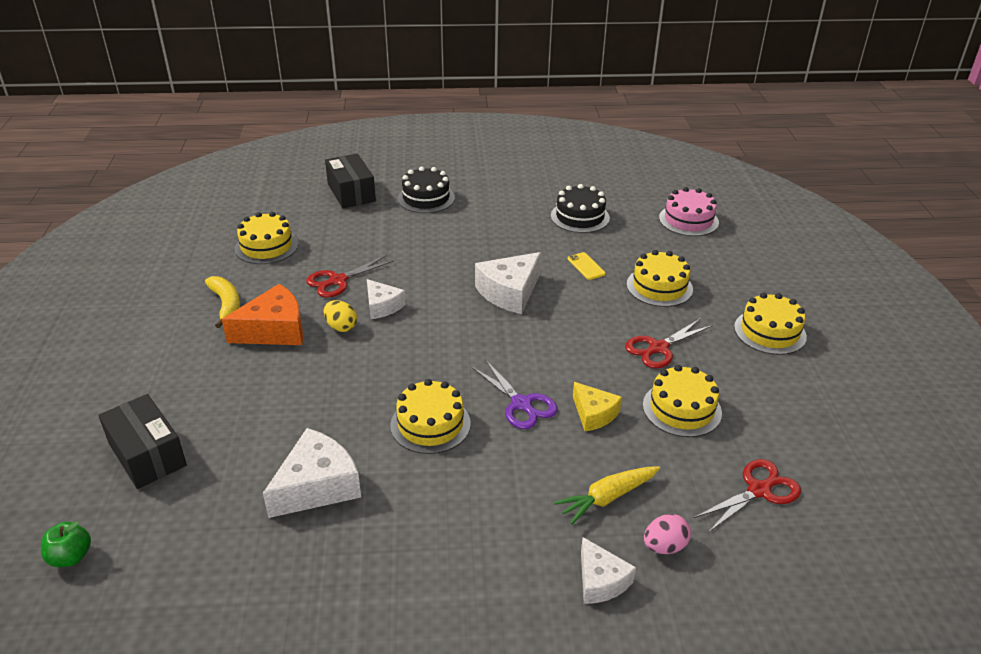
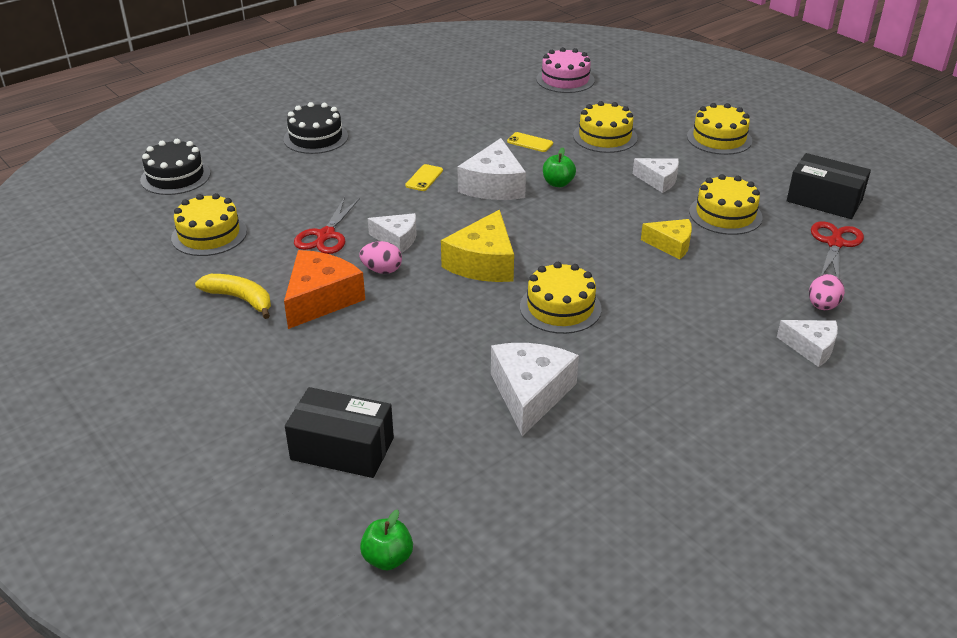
camera: 35 degrees left, 0 degrees up
yellow egg [324,300,357,332] -> pink egg [359,241,402,274]
black box [325,153,376,208] -> black box moved to [787,153,871,219]
purple scissors [471,359,557,429] -> none
black cake [551,184,610,233] -> black cake moved to [140,139,210,195]
yellow carrot [554,466,660,524] -> none
red scissors [625,318,713,369] -> white cheese [633,158,679,193]
none -> yellow phone [405,164,443,191]
none -> yellow cheese [441,210,514,282]
none -> green apple [543,148,576,187]

